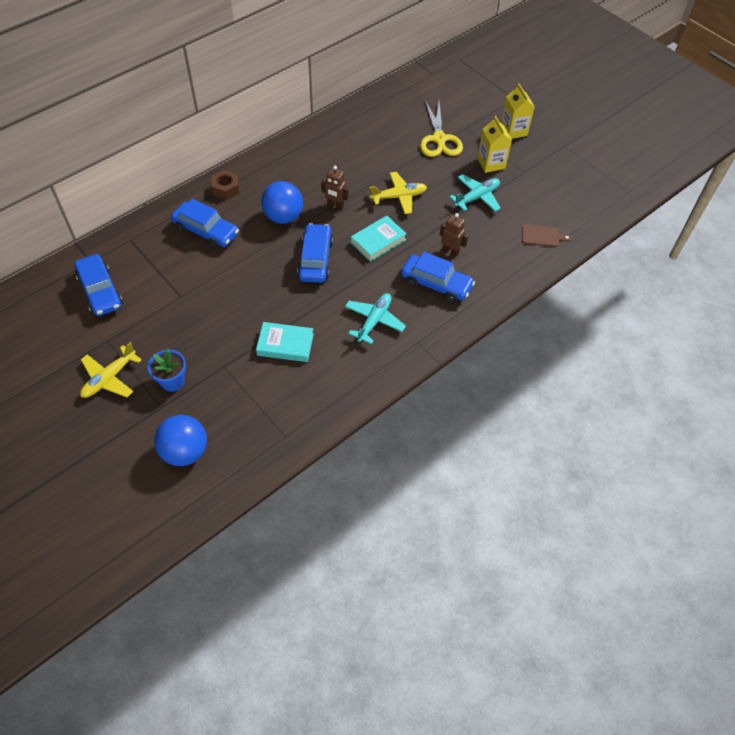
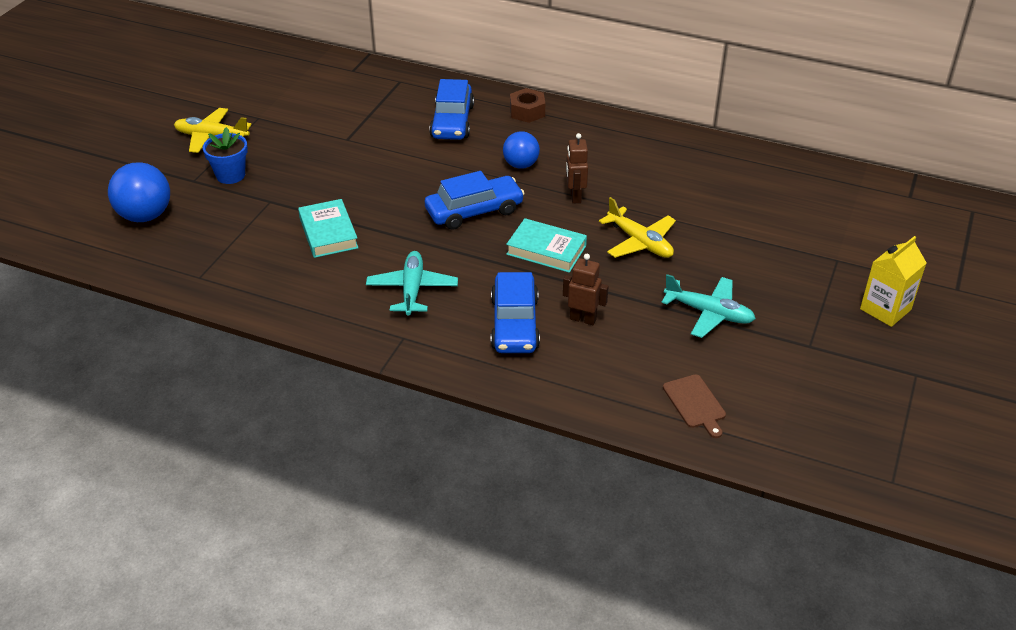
camera: 65 degrees right, 15 degrees down
blue car [75,254,123,316] -> none
blue ball [261,181,303,224] -> blue ball [503,131,540,169], size x0.65
turquoise plane [345,293,406,344] -> turquoise plane turned 90 degrees counterclockwise [366,251,458,316]
yellow scissors [420,100,463,157] -> none
brown robot [440,213,469,257] -> brown robot turned 75 degrees counterclockwise [563,254,609,325]
yellow carton [477,116,512,173] -> none

